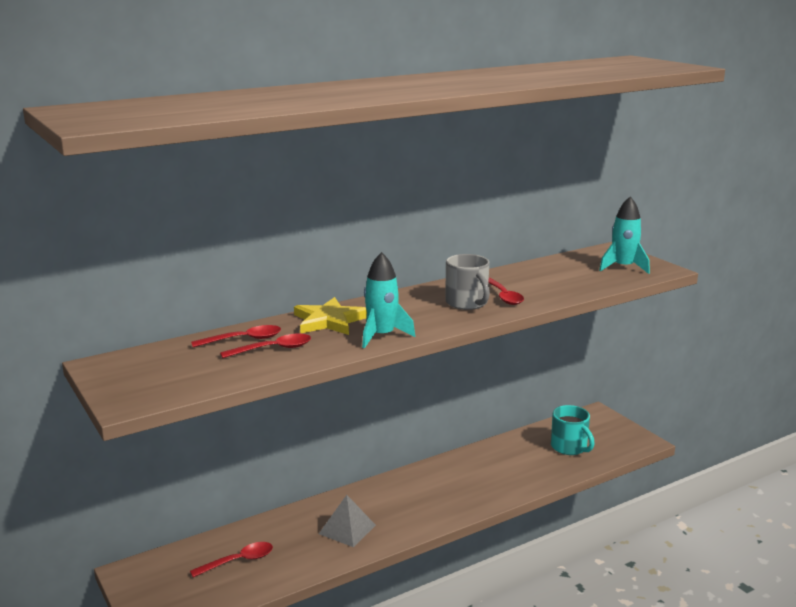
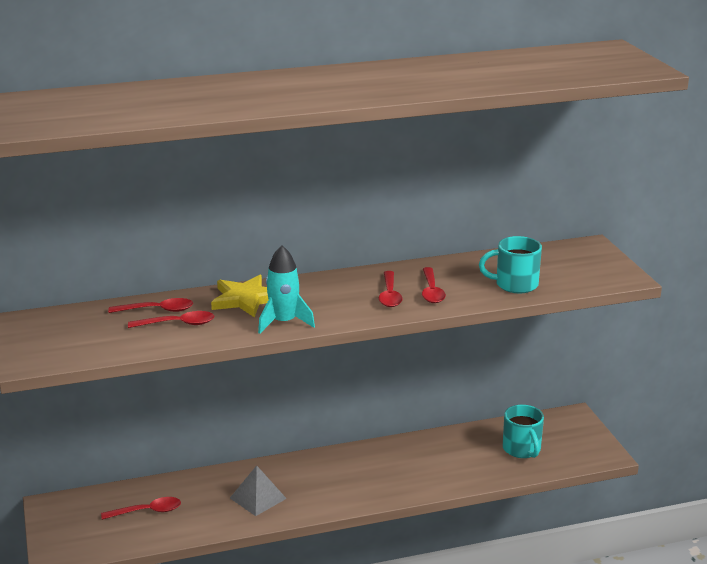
camera: 15 degrees right, 5 degrees up
grey mug [445,254,490,310] -> red spoon [379,271,402,307]
turquoise rocket [599,196,650,274] -> none
none -> turquoise mug [479,236,542,293]

